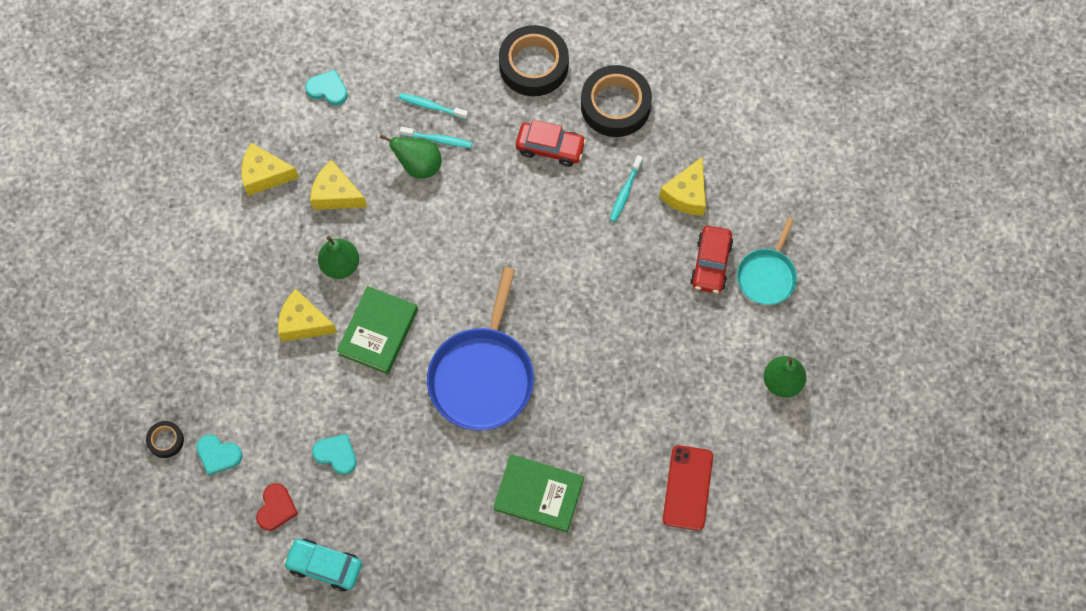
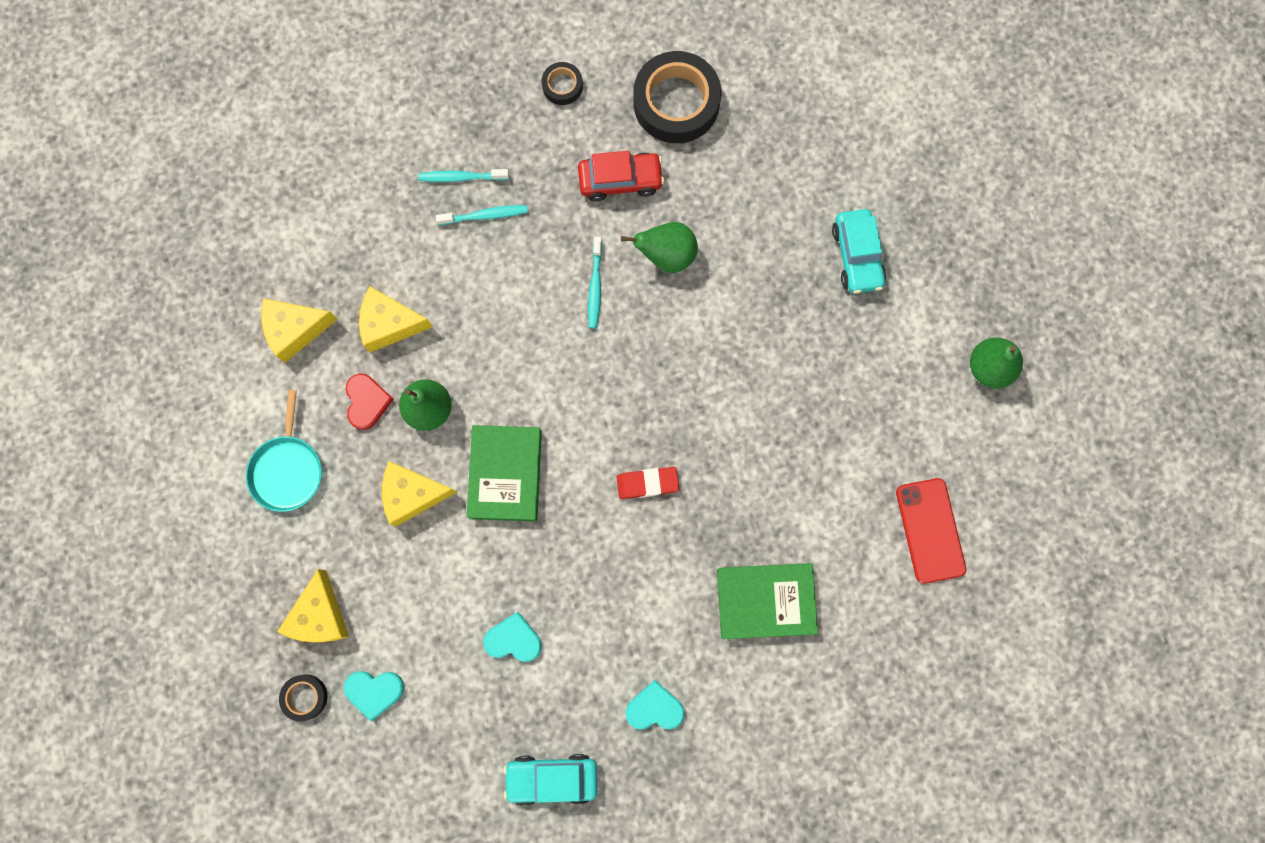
camera: 20 degrees left, 10 degrees up
red heart [256,483,298,531] -> red heart moved to [346,373,394,430]
turquoise heart [305,70,348,106] -> turquoise heart moved to [625,680,685,730]
green pear [380,134,442,179] -> green pear moved to [621,222,698,273]
blue pan [427,267,534,430] -> red eraser [616,467,679,499]
black tape [499,25,569,96] -> black tape [542,62,583,105], size x0.47
turquoise toothbrush [610,155,643,222] -> turquoise toothbrush moved to [588,237,602,328]
yellow cheese [659,157,706,216] -> yellow cheese moved to [277,569,349,642]
red car [690,226,733,293] -> turquoise car [832,209,886,294]
turquoise pan [737,217,797,305] -> turquoise pan moved to [246,390,322,512]

